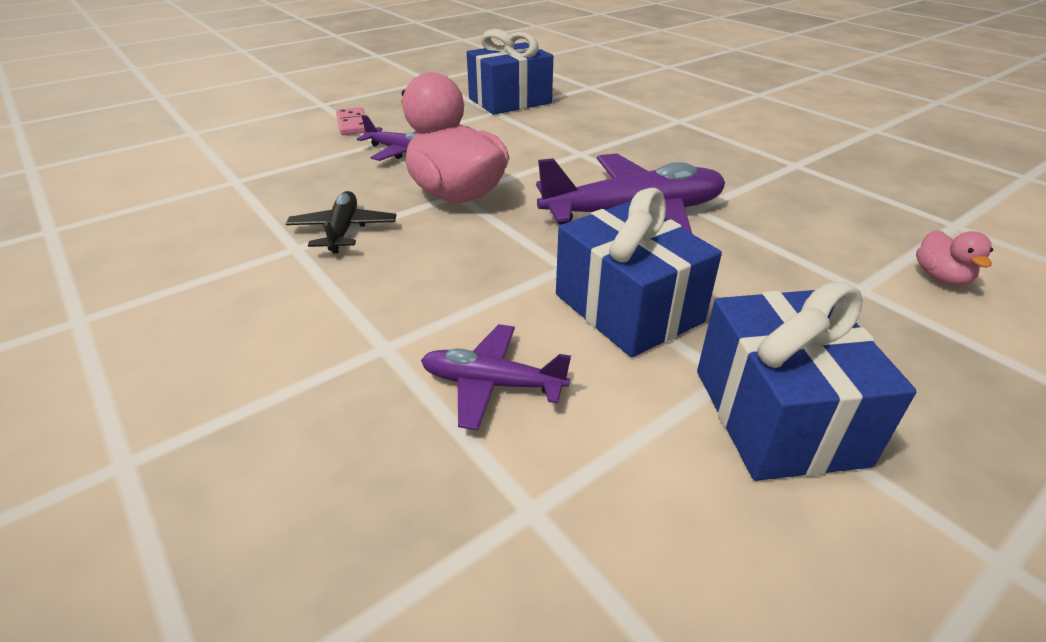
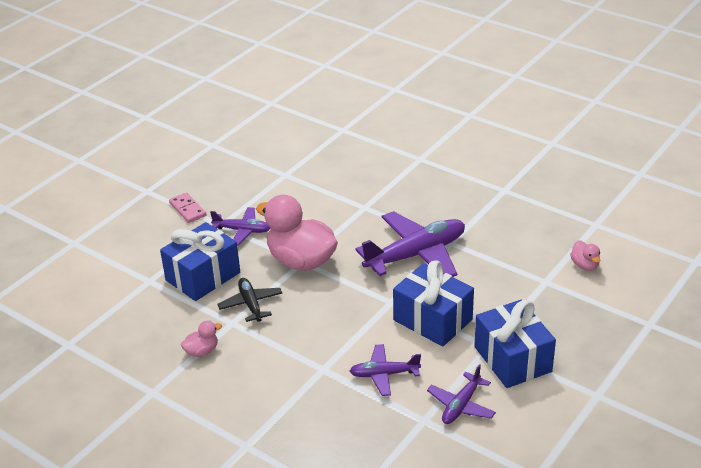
camera: 15 degrees left, 0 degrees up
blue gift [467,29,553,115] -> blue gift moved to [160,222,240,301]
none -> pink duck [181,321,222,357]
none -> purple plane [427,364,496,424]

